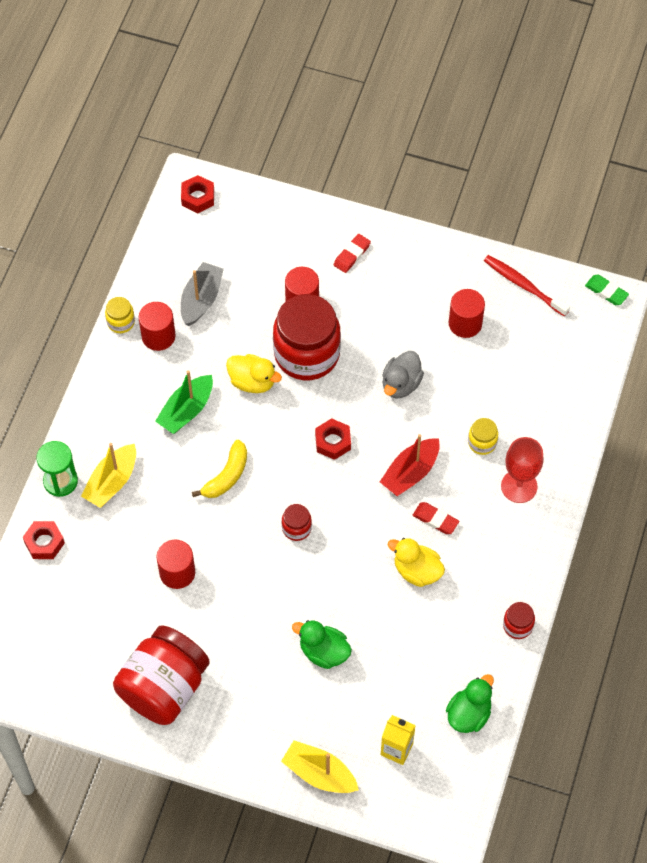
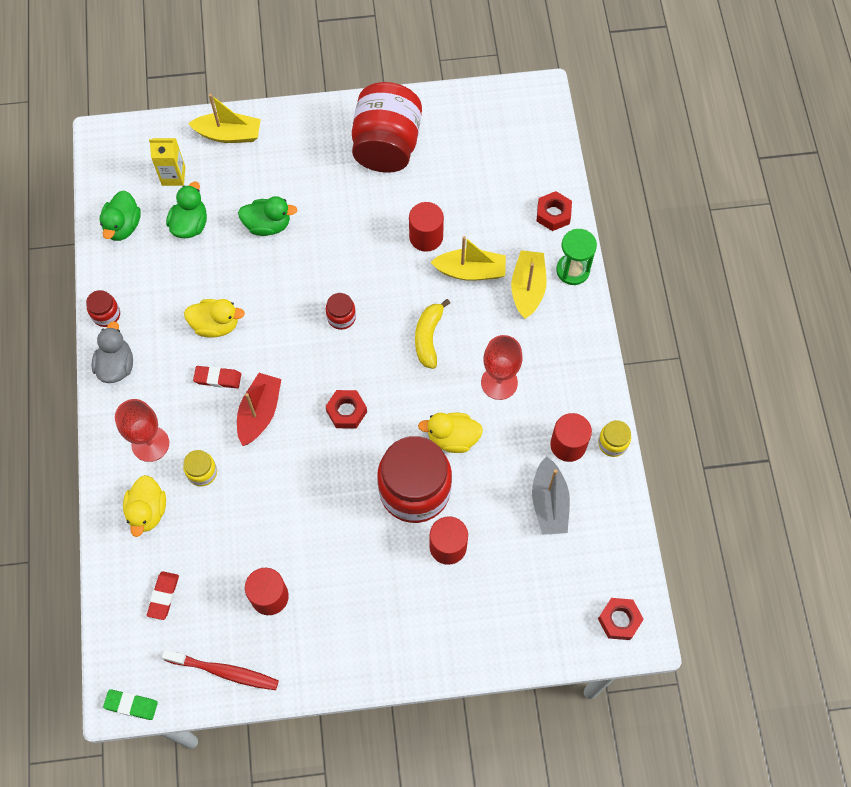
camera: 155 degrees right, 5 degrees up
green boat [155,370,213,434] -> red goblet [481,335,522,400]
red eraser [334,234,371,273] -> red eraser moved to [147,571,179,620]
grey duck [382,351,424,399] -> grey duck moved to [91,321,133,383]
none -> yellow duck [123,475,166,537]
none -> green duck [166,181,207,238]
none -> yellow boat [431,236,506,281]

